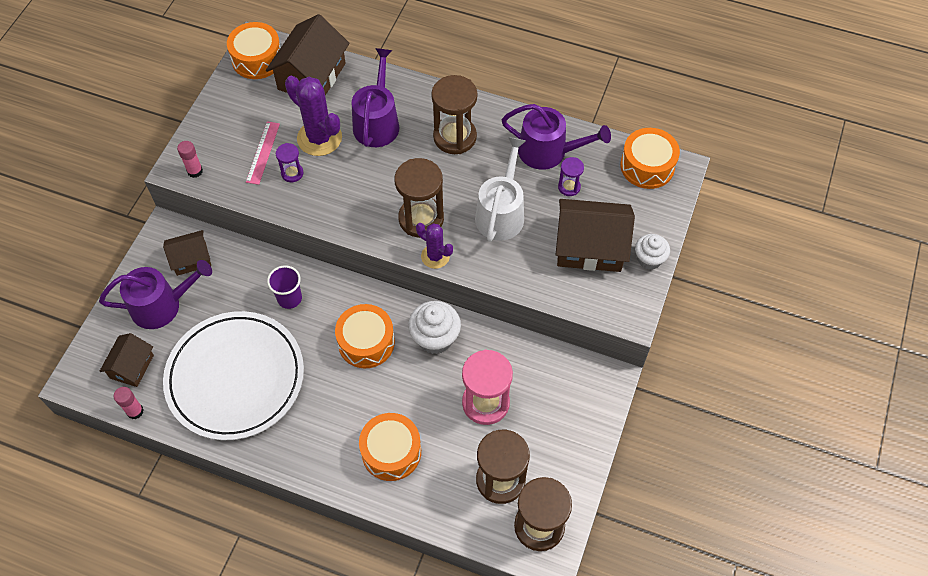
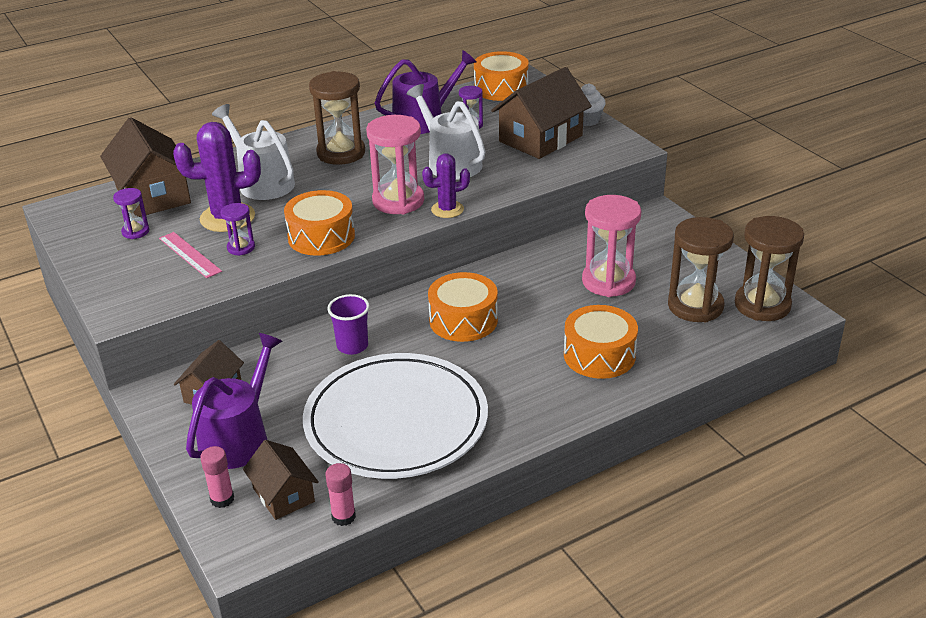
camera: 50 degrees left, 25 degrees down
pink glue stick [177,141,203,178] -> pink glue stick moved to [200,446,234,508]
orange drum [227,22,281,79] -> orange drum moved to [284,190,355,256]
purple watering can [352,48,399,147] -> white watering can [212,104,295,200]
brown hourglass [395,158,444,238] -> pink hourglass [366,115,424,214]
white cupcake [408,301,461,354] -> none
none -> purple hourglass [113,188,149,239]

